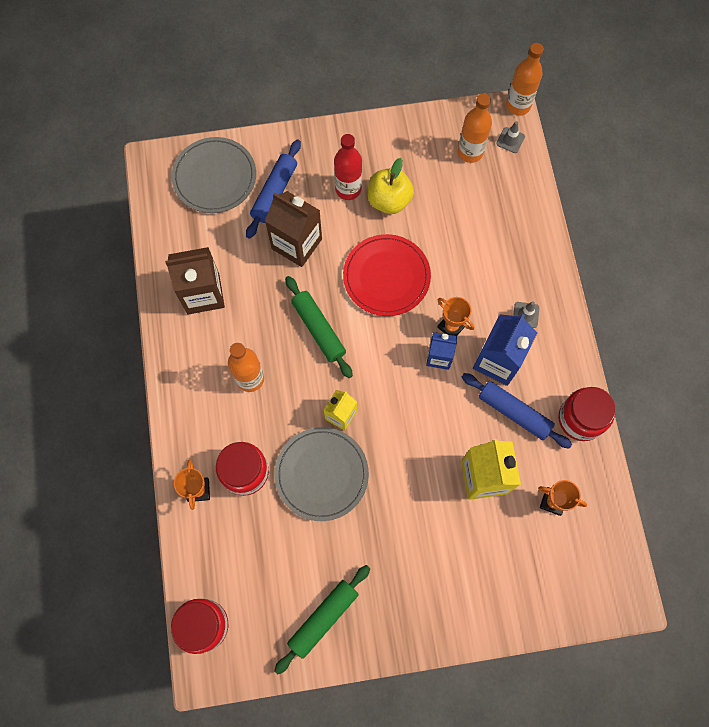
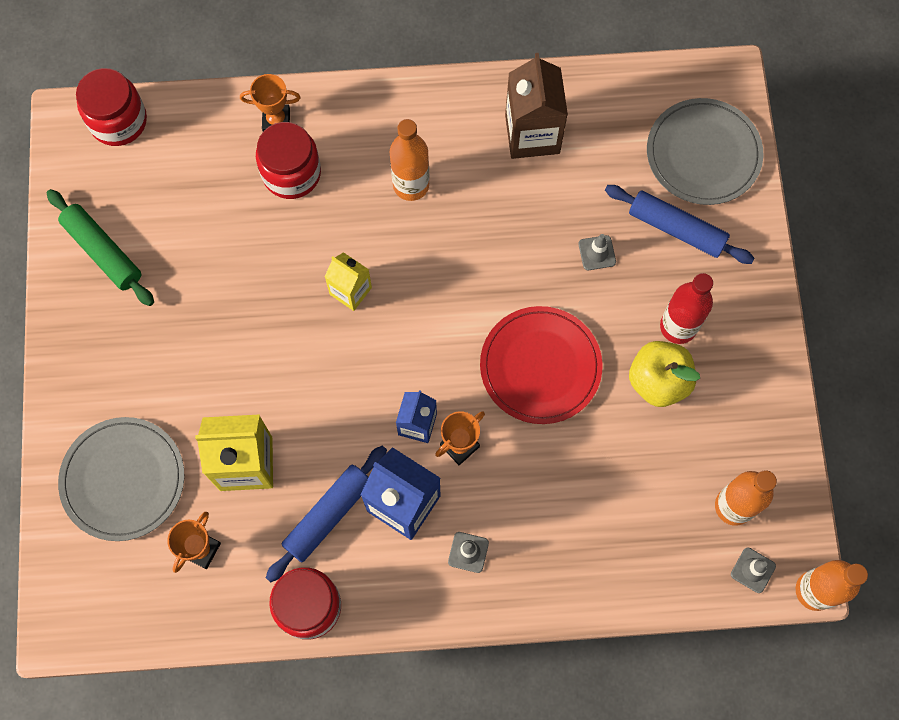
camera: 95 degrees right, 0 degrees up
brown carton [265,191,322,267] -> grey traffic cone [579,234,616,270]
grey plate [275,427,369,521] -> grey plate moved to [58,417,185,541]
green rolling pin [285,276,353,378] -> none

